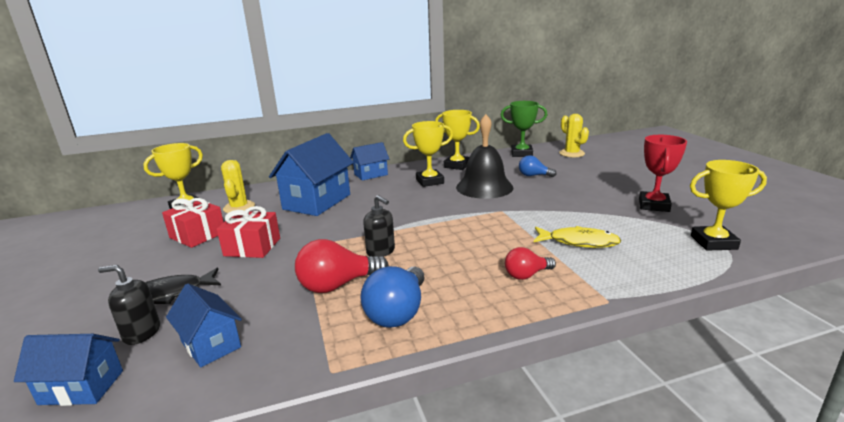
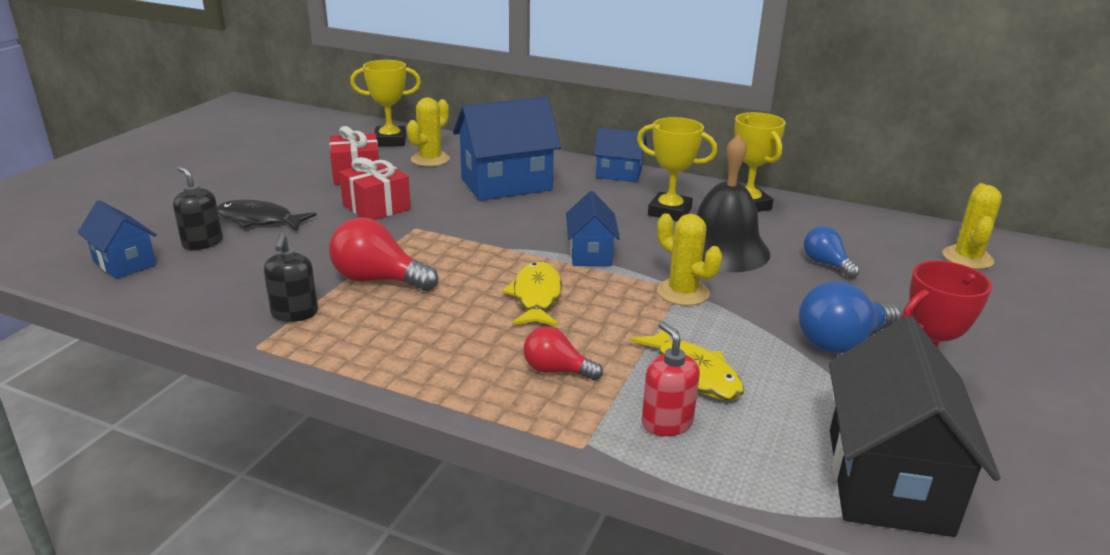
camera: 40 degrees right, 5 degrees up
blue house [166,284,242,367] -> blue house moved to [566,191,620,266]
blue light bulb [360,266,425,328] -> blue light bulb moved to [799,281,901,353]
black soap dispenser [363,195,395,257] -> black soap dispenser moved to [264,233,318,322]
green trophy [501,101,547,157] -> none
yellow trophy [690,160,767,251] -> black house [829,316,1000,537]
none -> yellow fish [502,261,562,326]
none -> red soap dispenser [642,321,700,436]
none -> yellow cactus [657,213,722,306]

